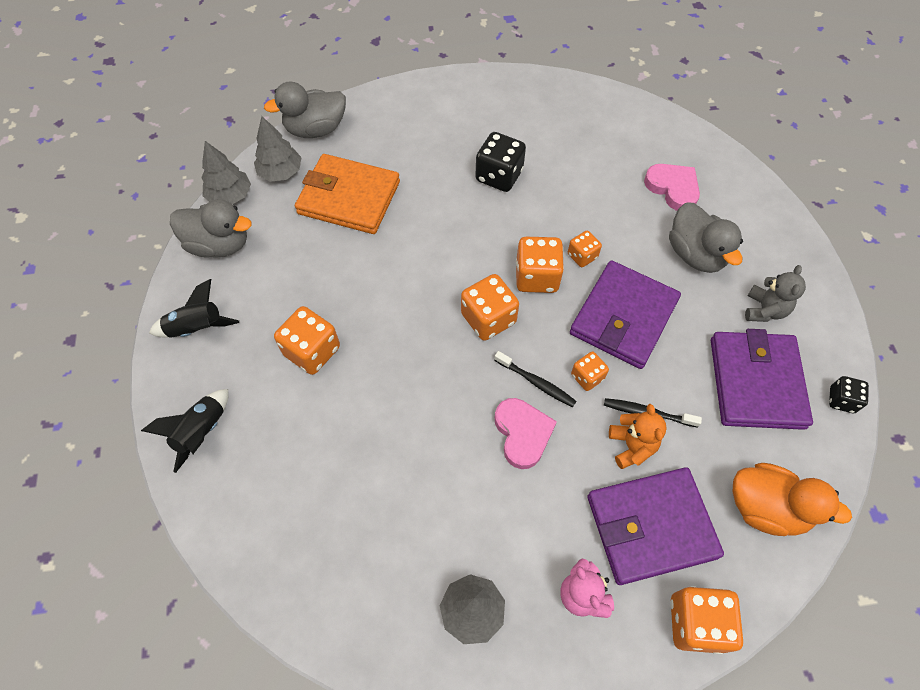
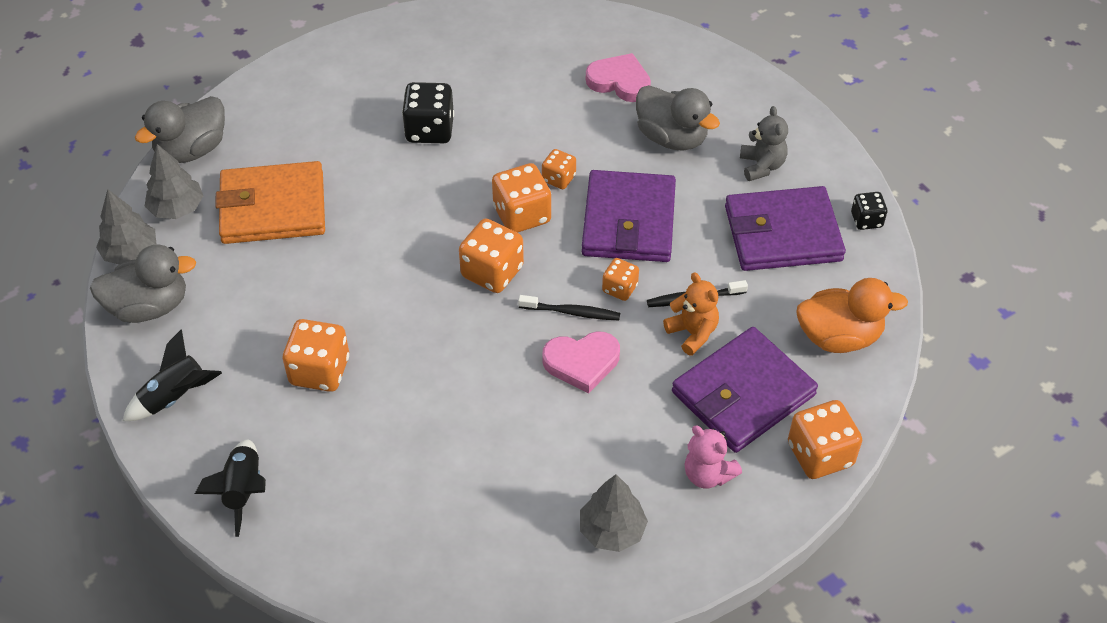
camera: 25 degrees left, 10 degrees down
pink heart [495,398,557,469] -> pink heart turned 120 degrees clockwise [543,331,620,393]
purple wallet [711,329,813,430] -> purple wallet turned 75 degrees counterclockwise [725,186,846,271]

